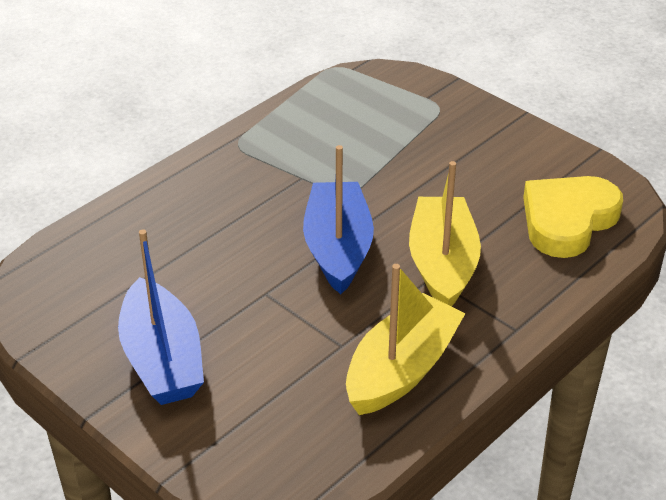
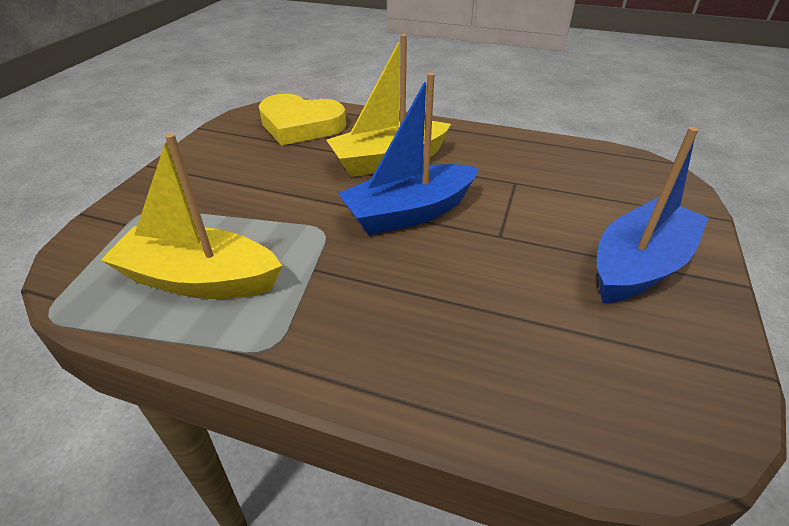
camera: 115 degrees left, 0 degrees up
yellow boat [346,264,466,415] -> yellow boat moved to [101,133,282,299]

